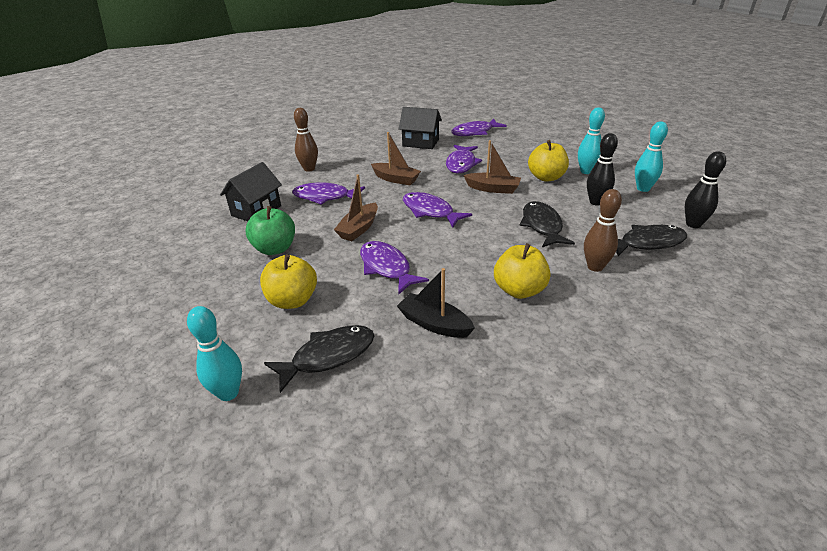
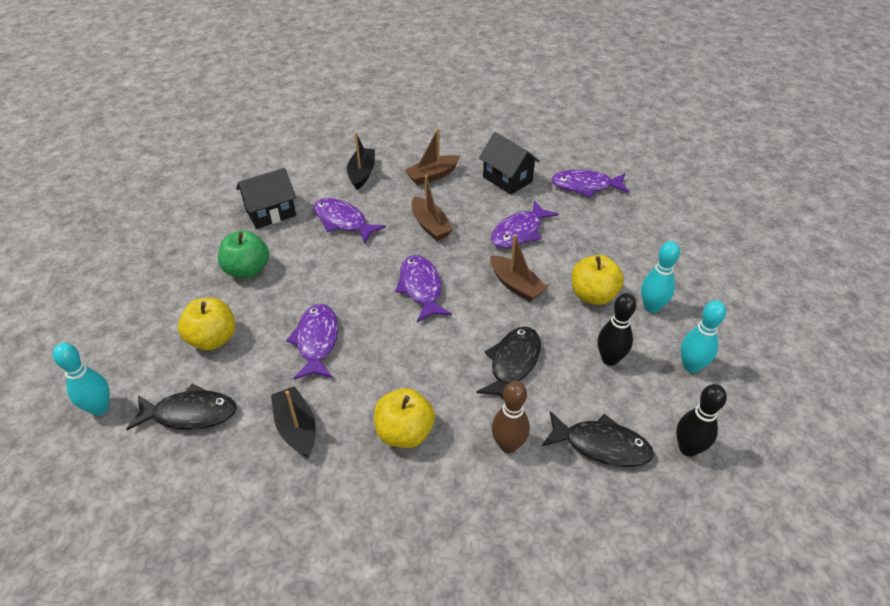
camera: 30 degrees right, 10 degrees up
brown bowling pin [294,108,318,172] -> black boat [347,132,375,190]
brown boat [334,174,378,241] -> brown boat moved to [405,128,460,185]

